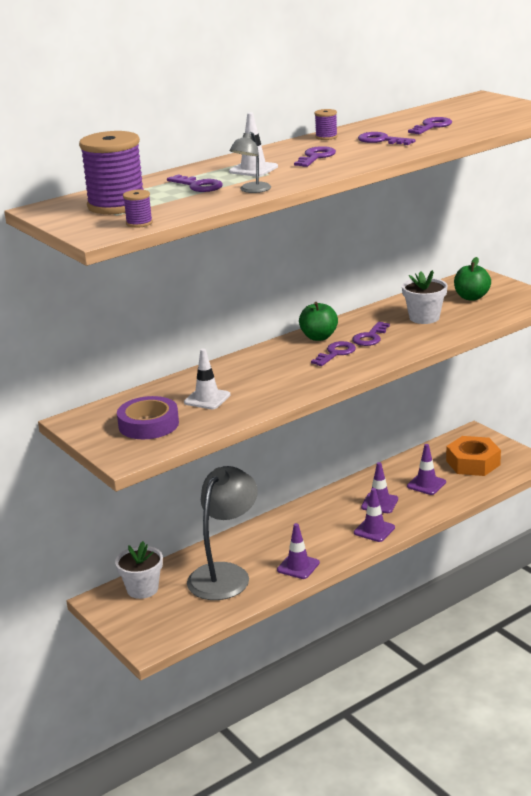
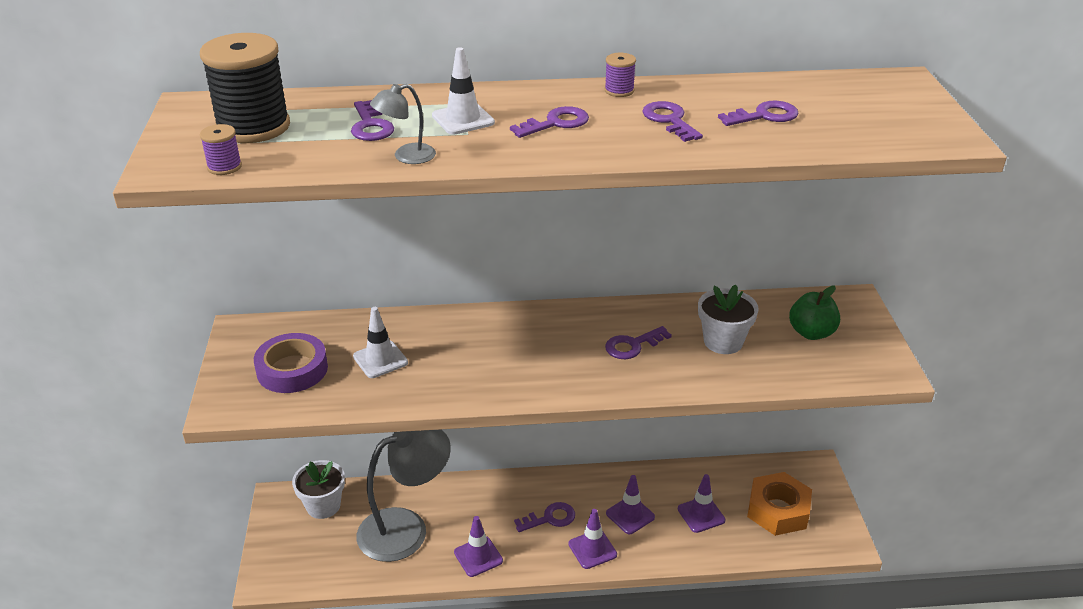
camera: 30 degrees right, 10 degrees up
purple spool [79,131,143,214] -> black spool [200,33,290,143]
green apple [299,302,338,341] -> none
purple key [311,341,356,366] -> purple key moved to [514,502,575,532]

